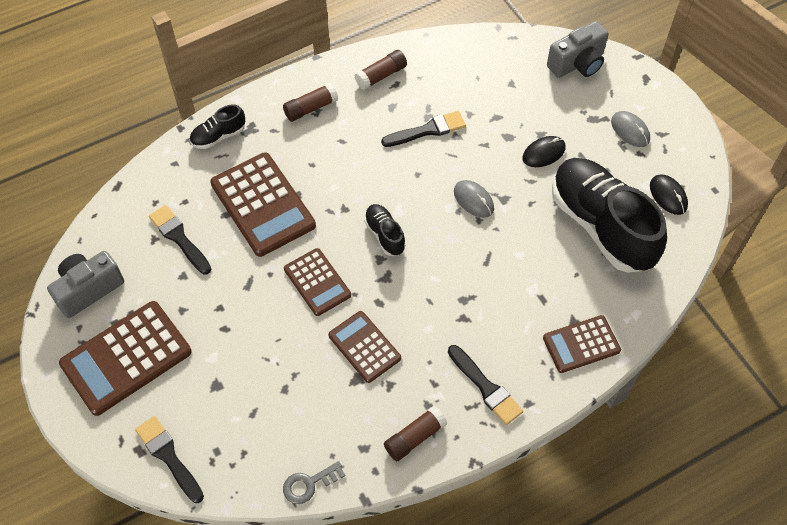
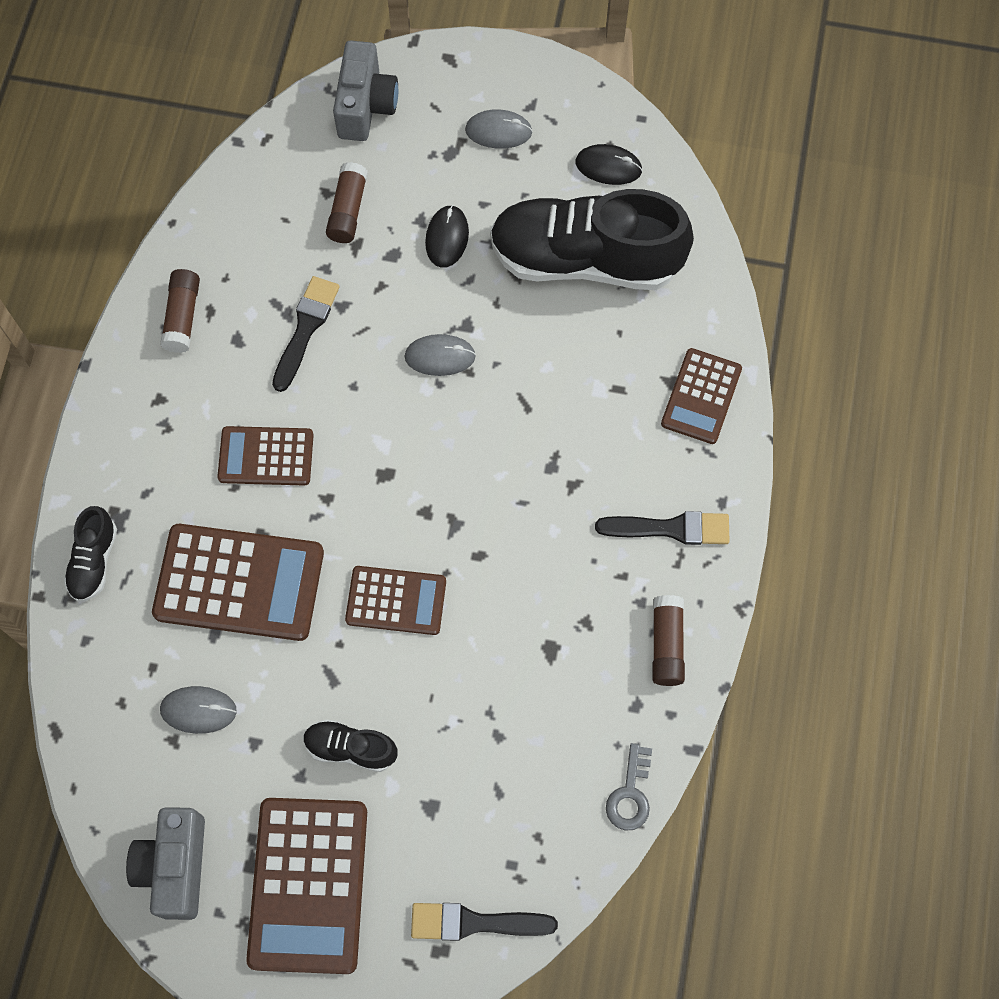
camera: 50 degrees left, 10 degrees up
black brush [149,205,211,274] -> grey mouse [160,686,237,734]
brown glue stick [283,83,338,122] -> brown glue stick moved to [326,162,368,243]
brown calculator [328,311,401,383] -> brown calculator moved to [217,426,314,486]
black shoe [364,204,406,256] -> black shoe moved to [303,719,397,772]

